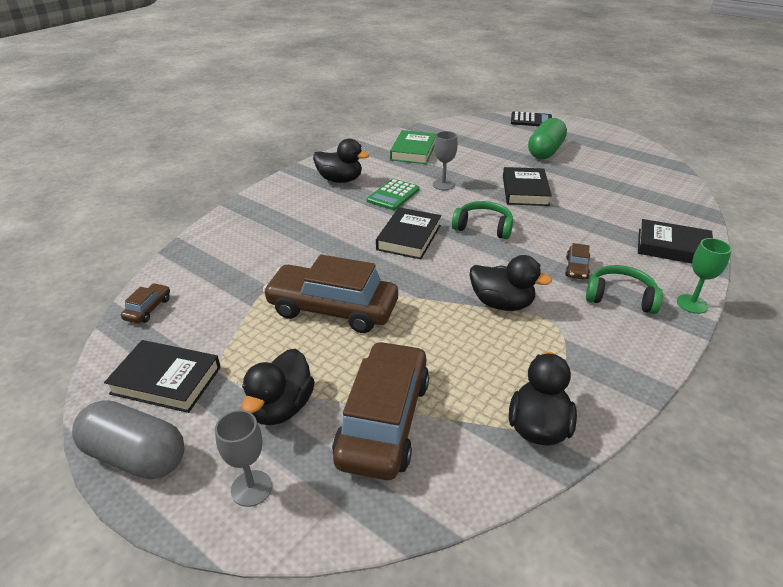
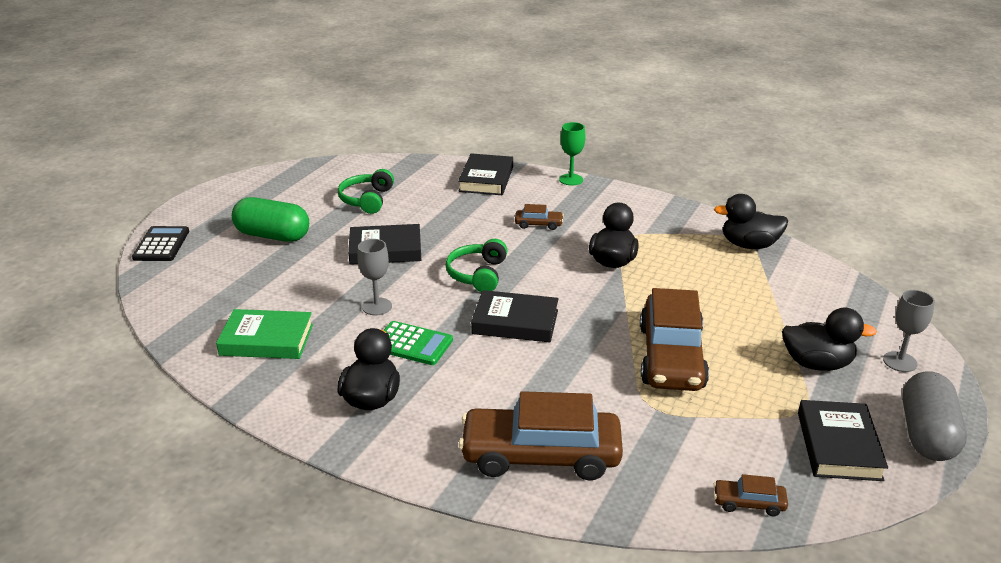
camera: 100 degrees left, 5 degrees down
brown car [332,341,429,480] -> brown car moved to [459,391,623,481]
green headphones [586,265,663,314] -> green headphones moved to [338,169,394,214]

